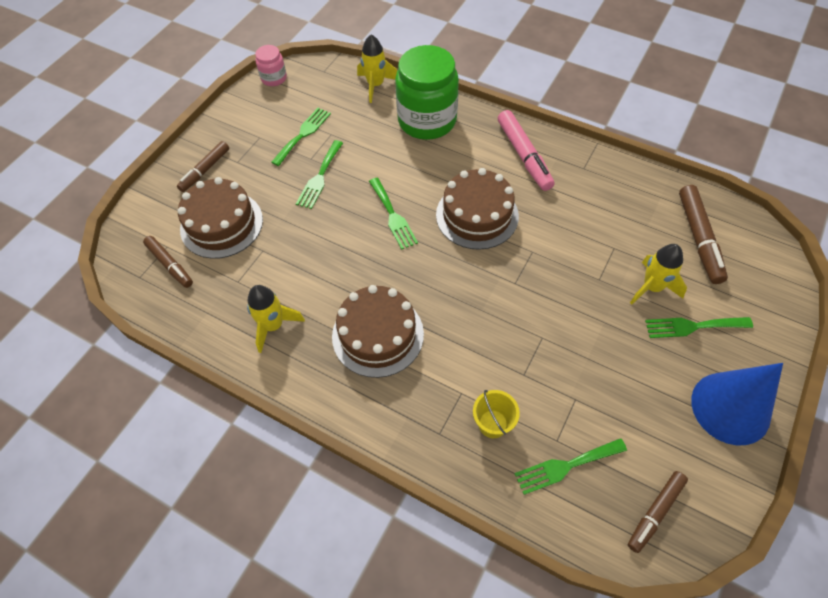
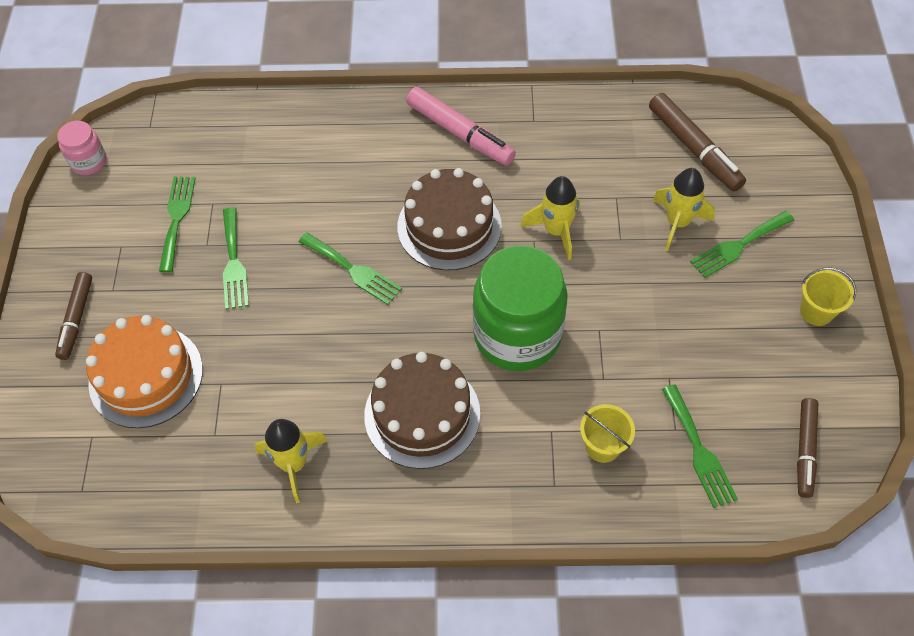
camera: 30 degrees left, 0 degrees up
brown marker [143,236,193,288] -> none
brown cake [178,177,263,259] -> orange cake [86,315,203,428]
yellow rocket [357,35,397,103] -> yellow rocket moved to [521,176,580,260]
green jar [395,45,459,140] -> green jar moved to [473,245,568,371]
green fork [515,438,627,495] -> green fork turned 60 degrees counterclockwise [662,385,738,508]
blue cone [691,363,783,445] -> yellow bucket [800,267,856,326]

